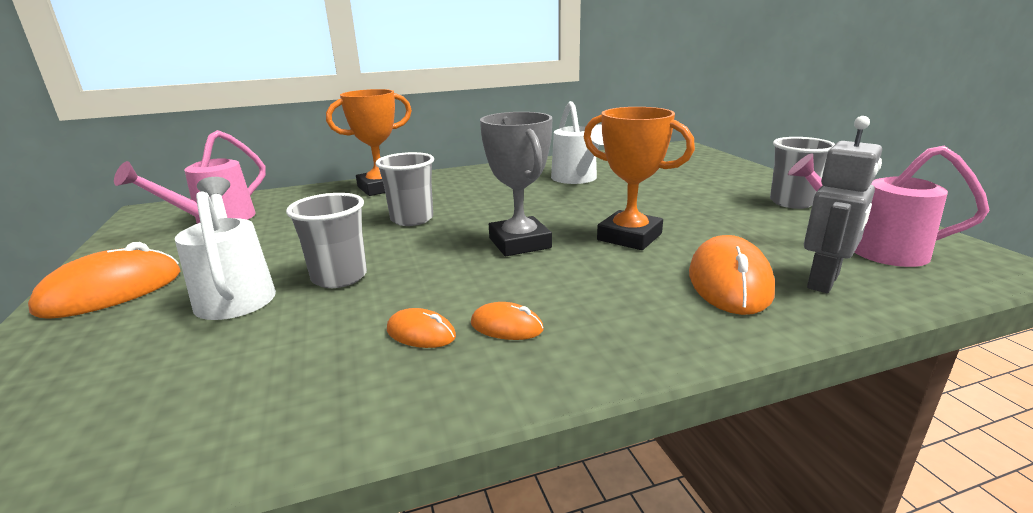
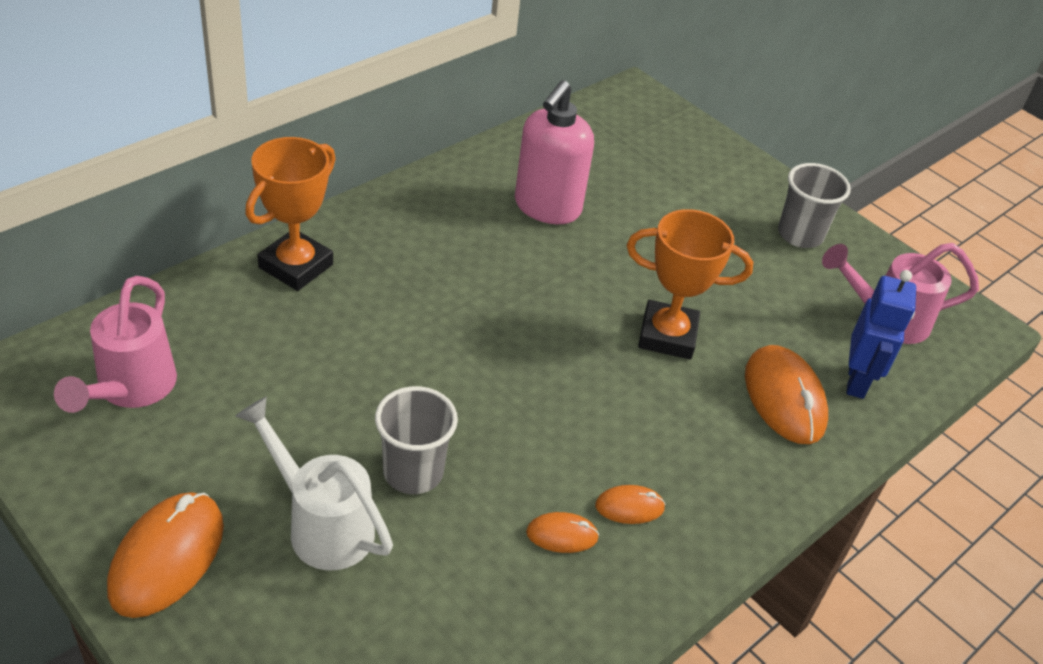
camera: 30 degrees left, 20 degrees up
grey cup [376,152,434,226] -> none
grey trophy [480,112,552,256] -> none
white watering can [551,101,604,184] -> pink soap dispenser [515,80,594,224]
grey robot [804,116,882,293] -> blue robot [847,270,916,399]

